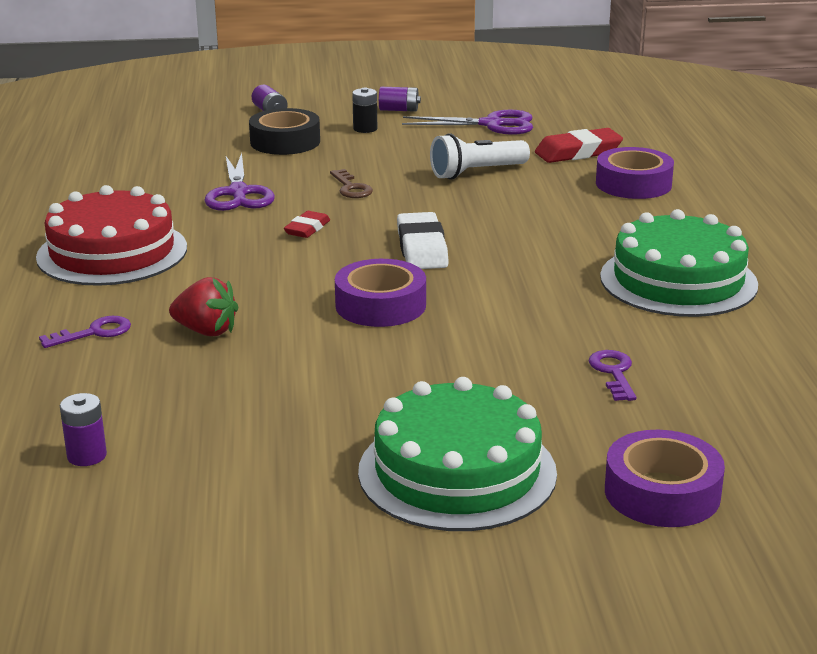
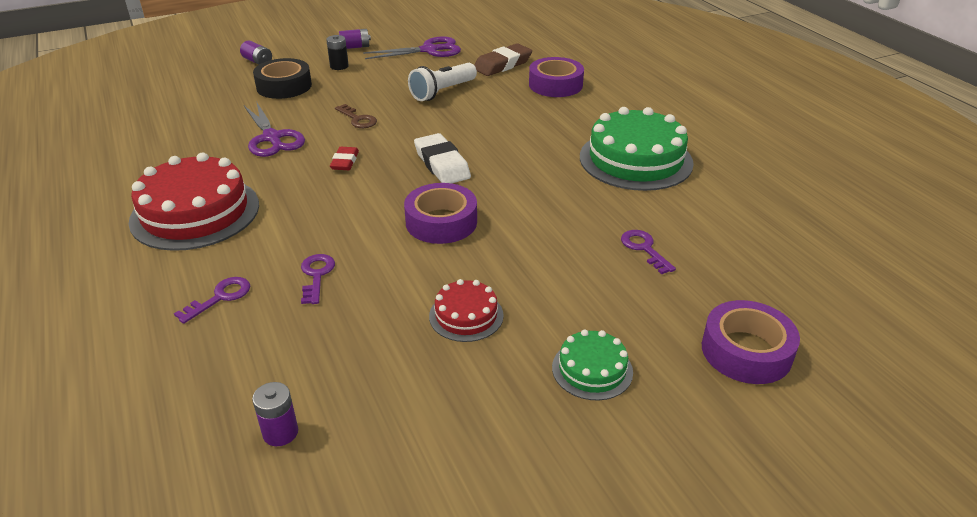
camera: 20 degrees left, 10 degrees up
red strawberry [169,277,238,336] -> purple key [301,254,335,304]
green cake [358,377,557,531] -> green cake [552,329,633,400], size x0.50
red eraser [535,128,623,163] -> brown eraser [474,43,532,76]
none -> red cake [429,279,504,342]

